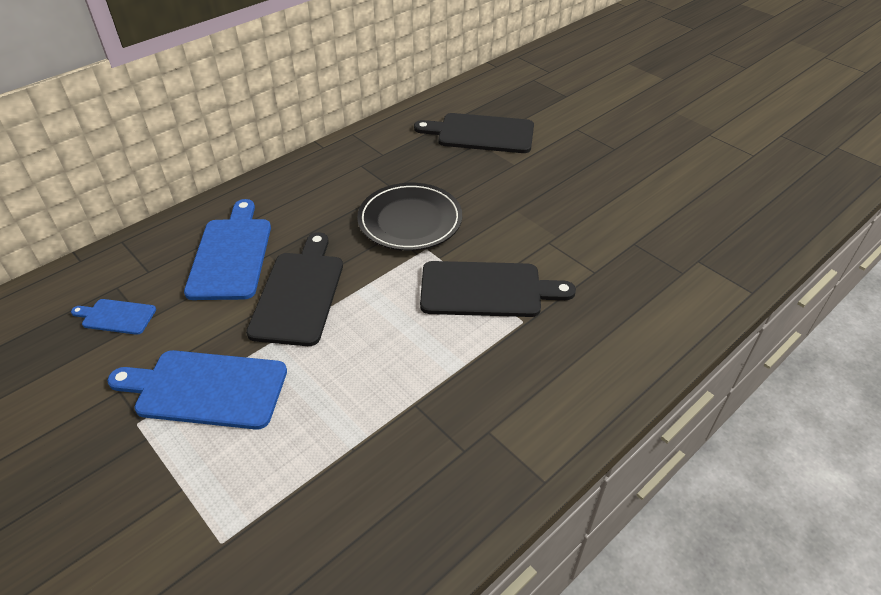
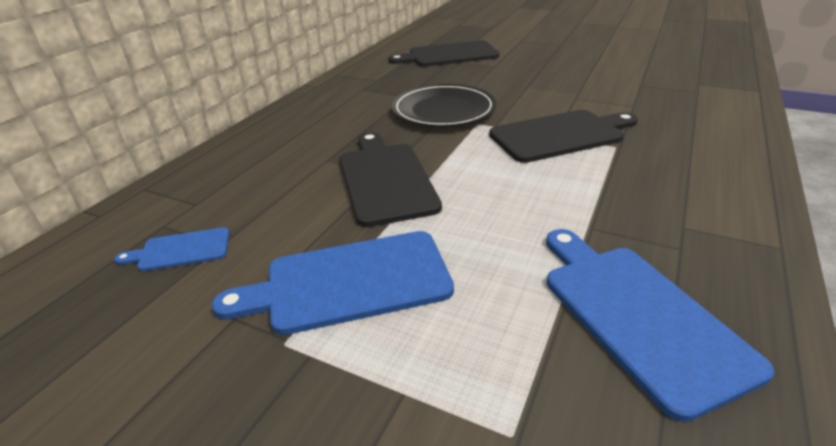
camera: 20 degrees left, 10 degrees down
blue cutting board [184,199,271,300] -> blue cutting board moved to [546,229,774,422]

